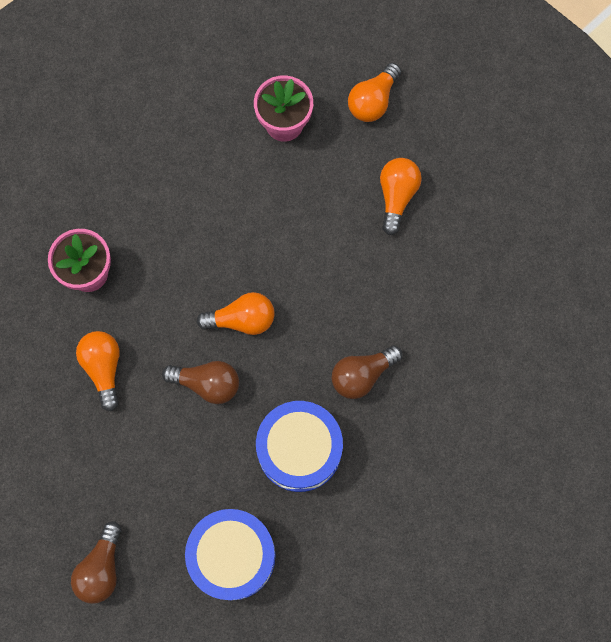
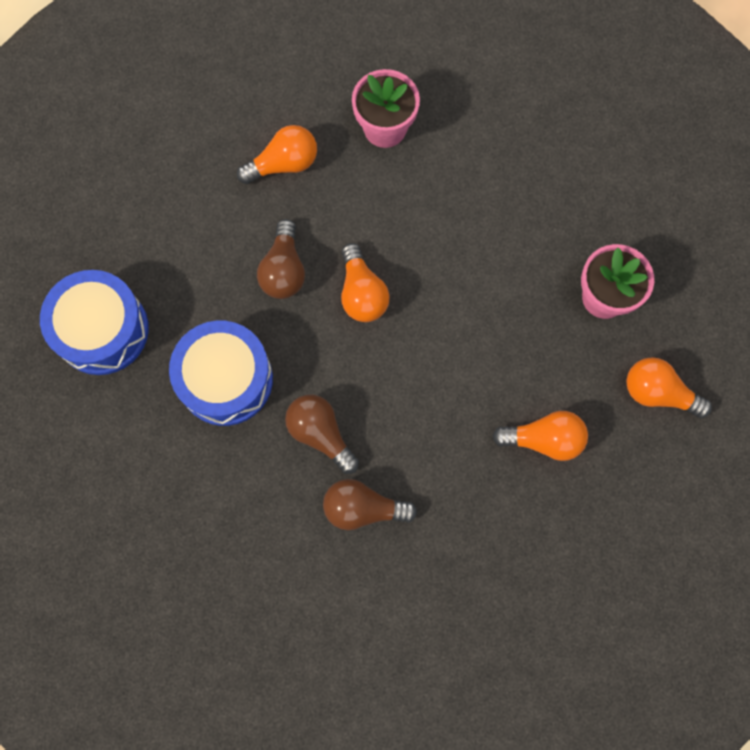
camera: 80 degrees right, 0 degrees up
brown light bulb [71,521,121,604] -> brown light bulb moved to [323,479,417,530]

